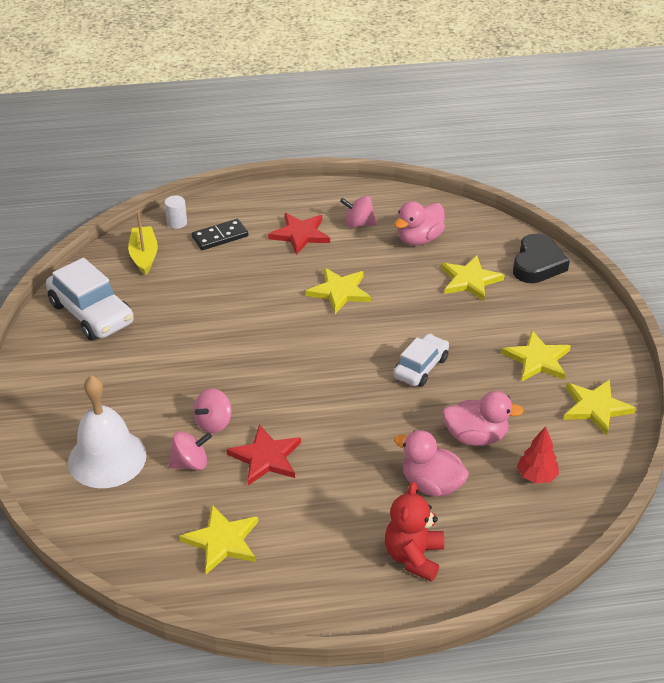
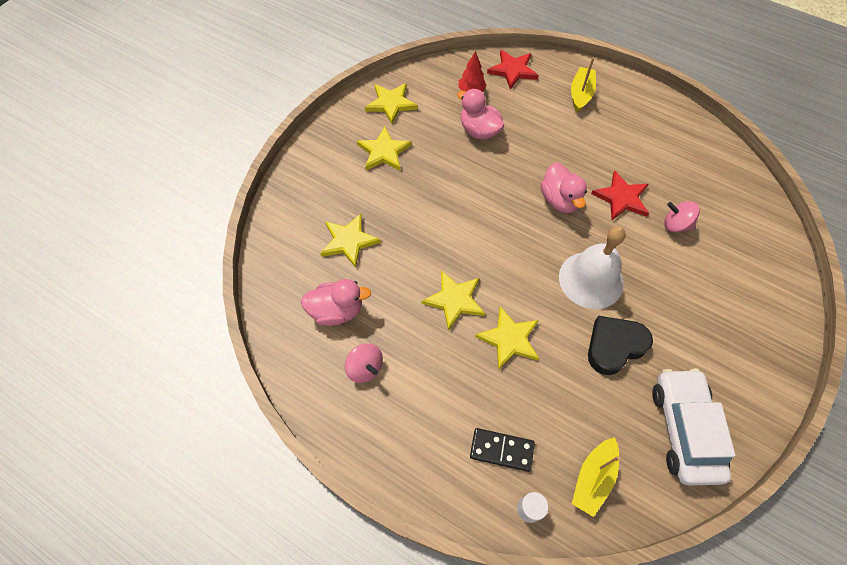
camera: 140 degrees left, 20 degrees up
white bell [68,375,146,488] -> white bell moved to [559,226,626,309]
yellow star [179,505,258,574] -> yellow star moved to [475,306,539,370]
pink spinning top [193,388,232,433] -> none
red star [268,213,330,255] -> red star moved to [487,50,539,90]
red teddy bear [385,482,444,582] -> yellow boat [571,57,596,112]
white car [393,334,449,387] -> none
pink duck [394,430,469,497] -> pink duck moved to [541,162,587,213]
black heart [513,233,570,283] -> black heart moved to [588,316,653,375]

